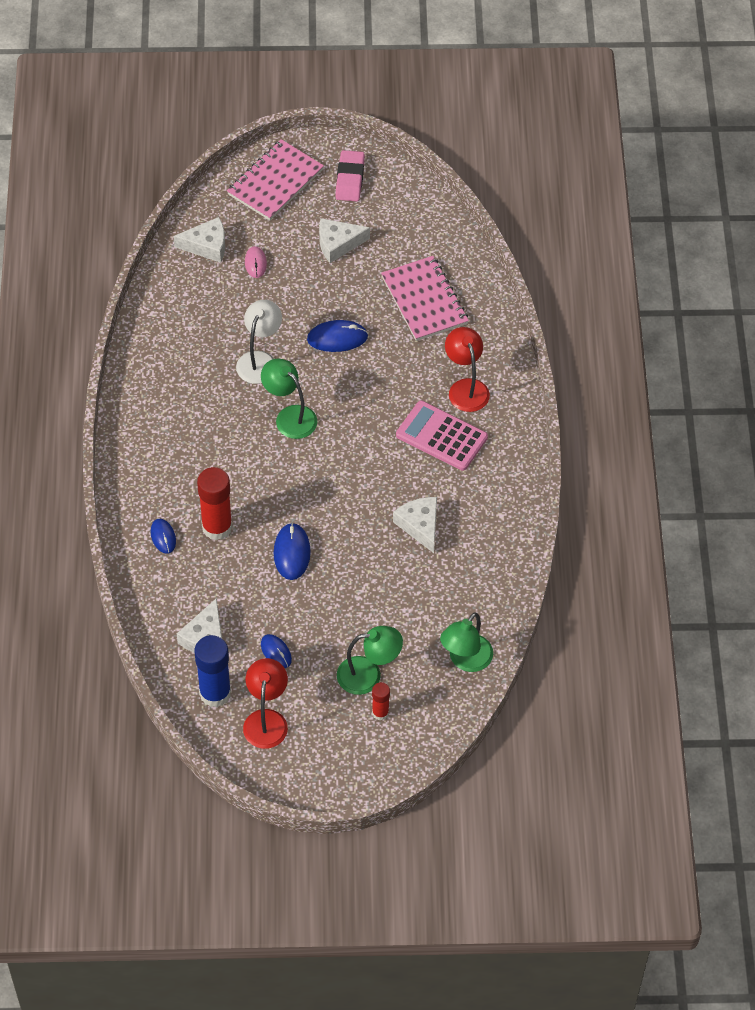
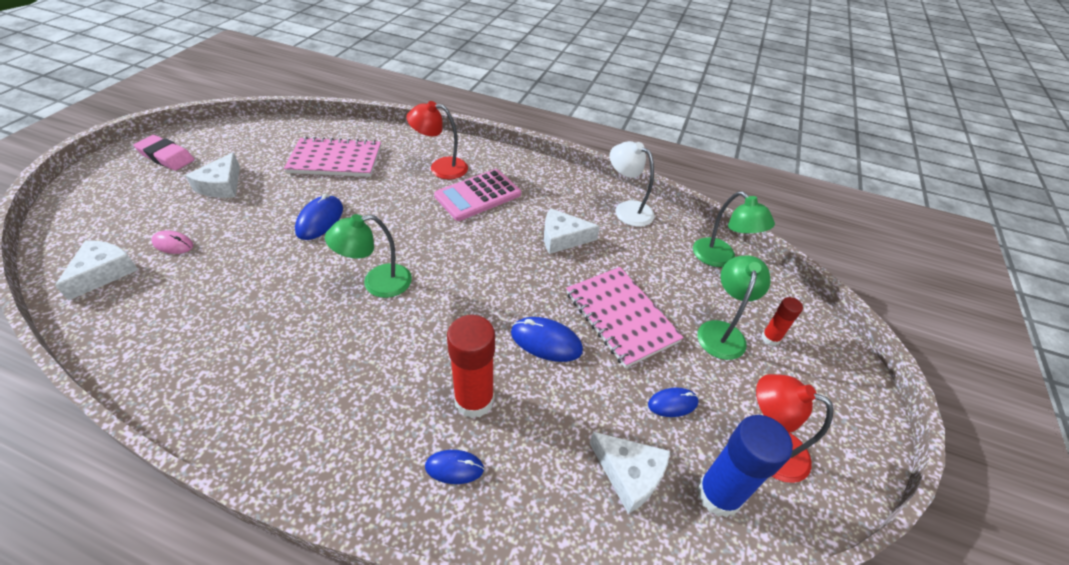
camera: 70 degrees left, 10 degrees down
pink notebook [227,139,324,221] -> pink notebook moved to [566,267,684,368]
white lamp [236,300,282,384] -> white lamp moved to [609,141,655,227]

